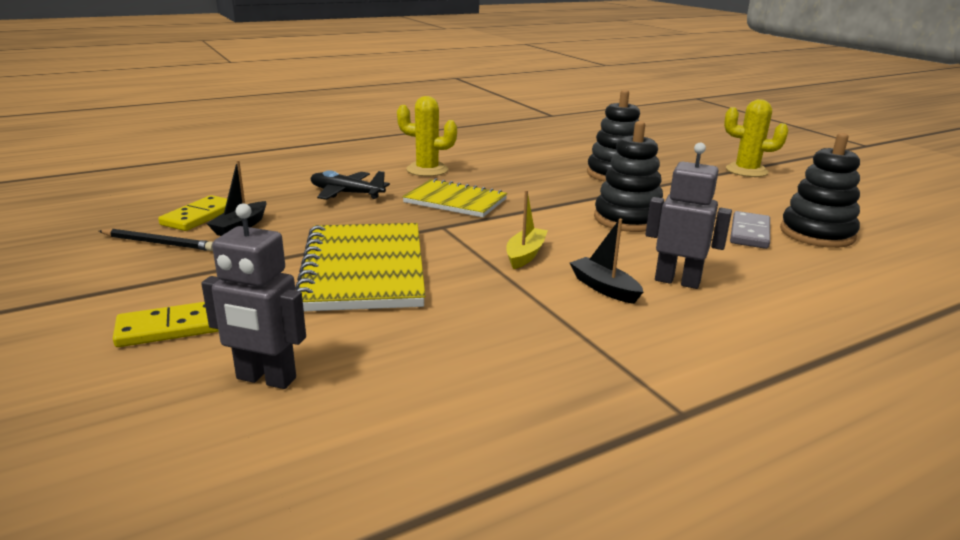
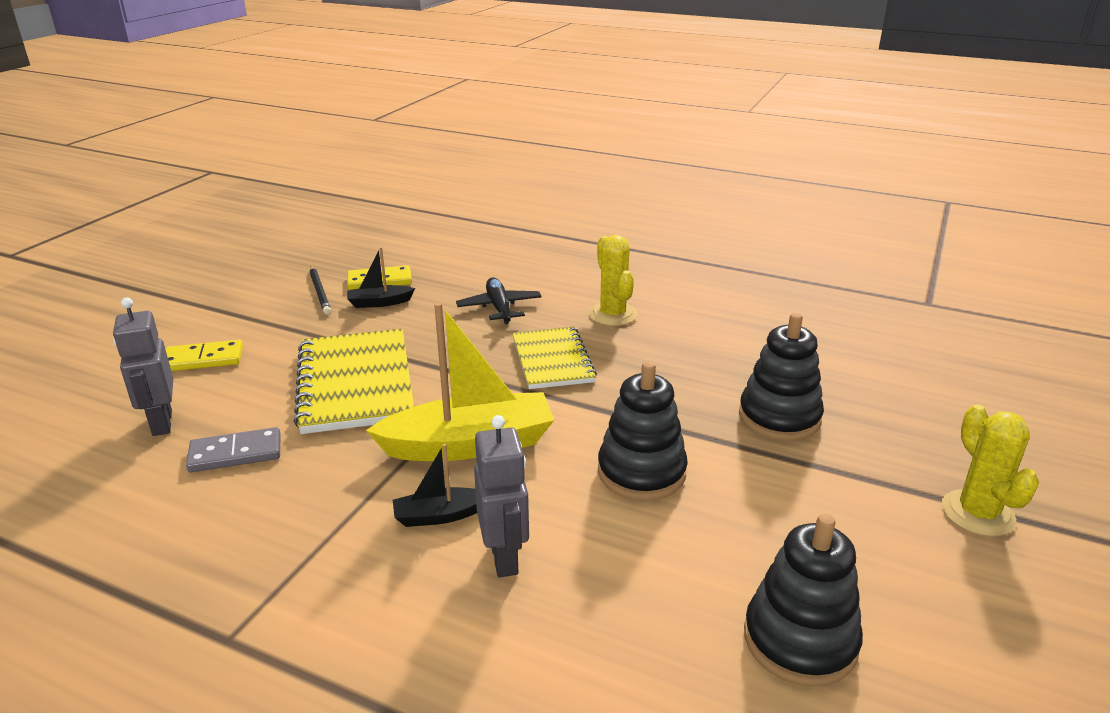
camera: 55 degrees right, 5 degrees up
yellow domino [113,302,219,347] -> yellow domino turned 45 degrees counterclockwise [166,340,243,371]
yellow notebook [295,223,425,311] -> yellow notebook turned 60 degrees counterclockwise [294,329,414,434]
yellow boat [506,190,548,269] -> yellow boat [366,302,554,461], size x2.07
black boat [570,219,643,304] -> black boat turned 120 degrees counterclockwise [393,444,477,527]
grey domino [730,211,770,249] -> grey domino moved to [186,427,280,472]

